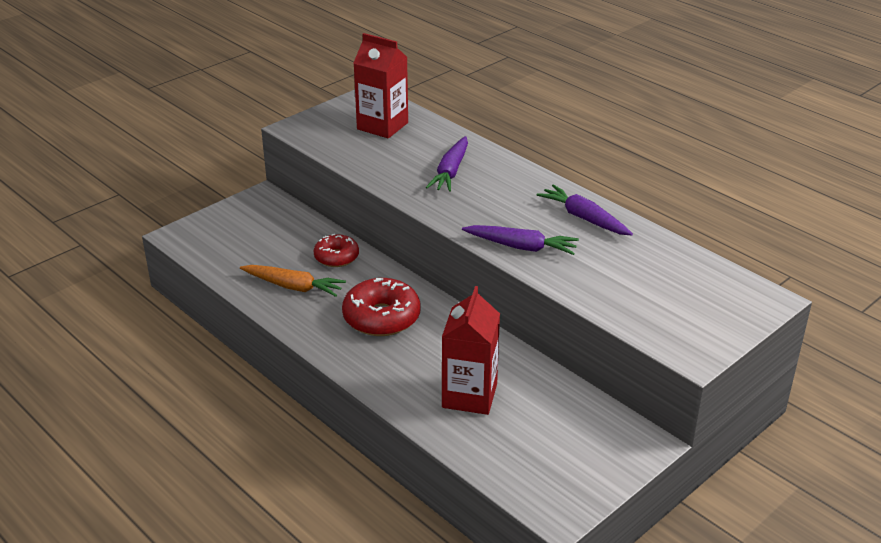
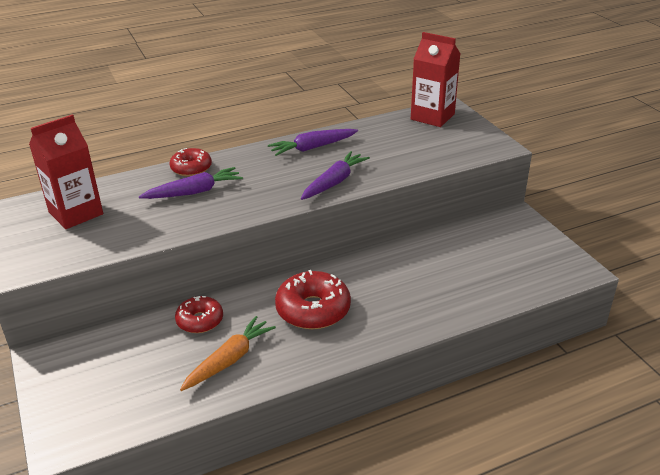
camera: 70 degrees left, 0 degrees up
purple carrot [426,136,468,192] -> purple carrot turned 60 degrees counterclockwise [139,167,243,199]
red carton [442,286,500,415] -> red carton moved to [411,32,460,127]
none -> red donut [169,148,212,177]

